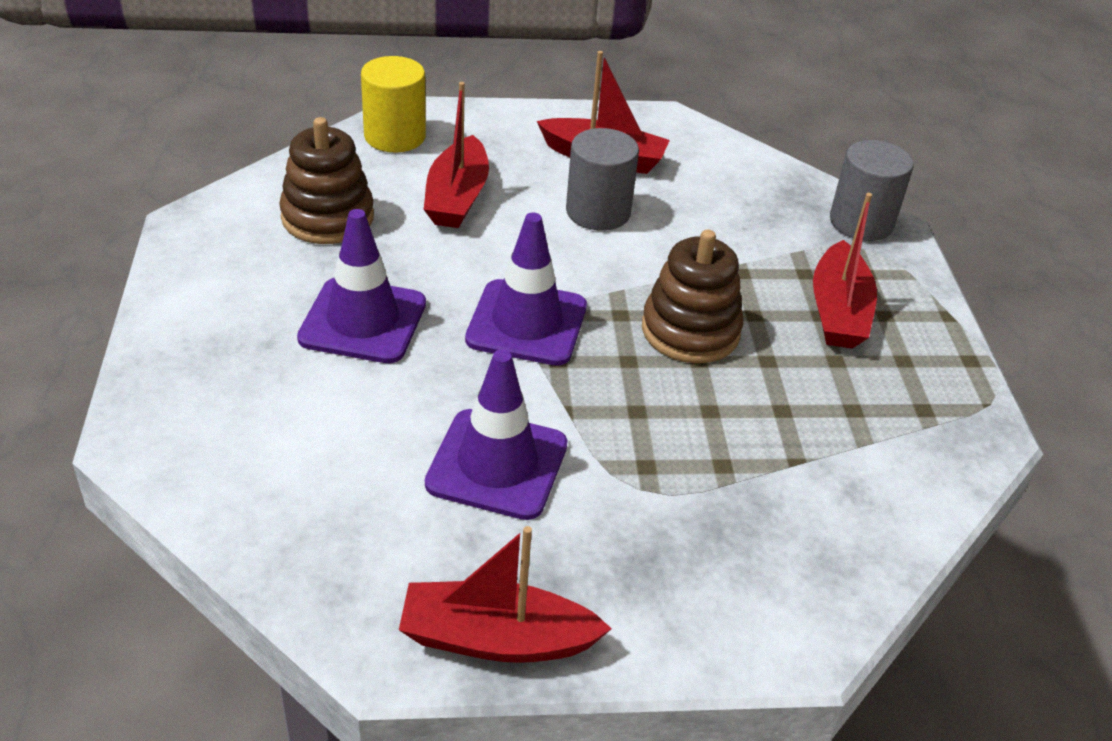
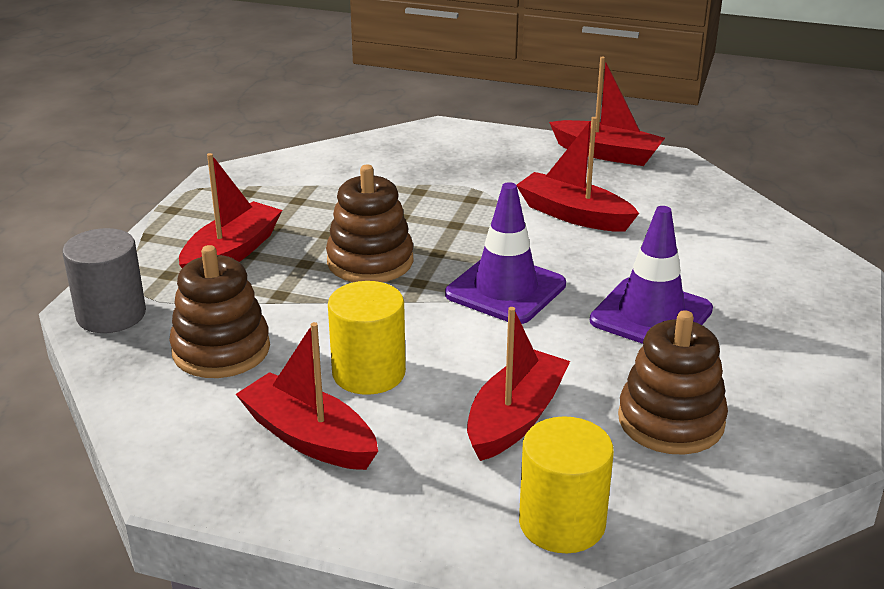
camera: 155 degrees left, 10 degrees down
purple traffic cone [425,350,568,520] -> red boat [517,117,639,232]
grey cylinder [566,128,639,230] -> yellow cylinder [328,281,406,395]
none -> brown stacking toy [169,245,270,378]

